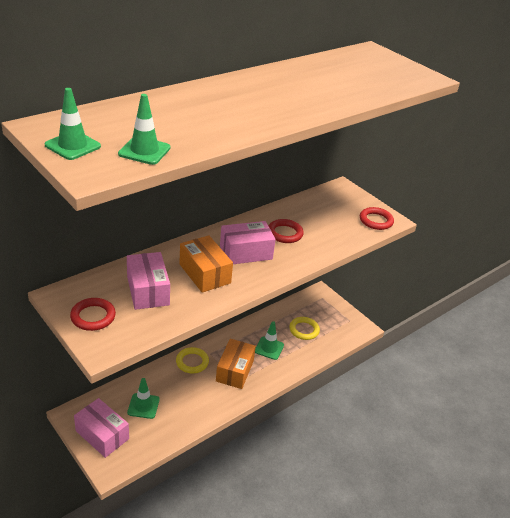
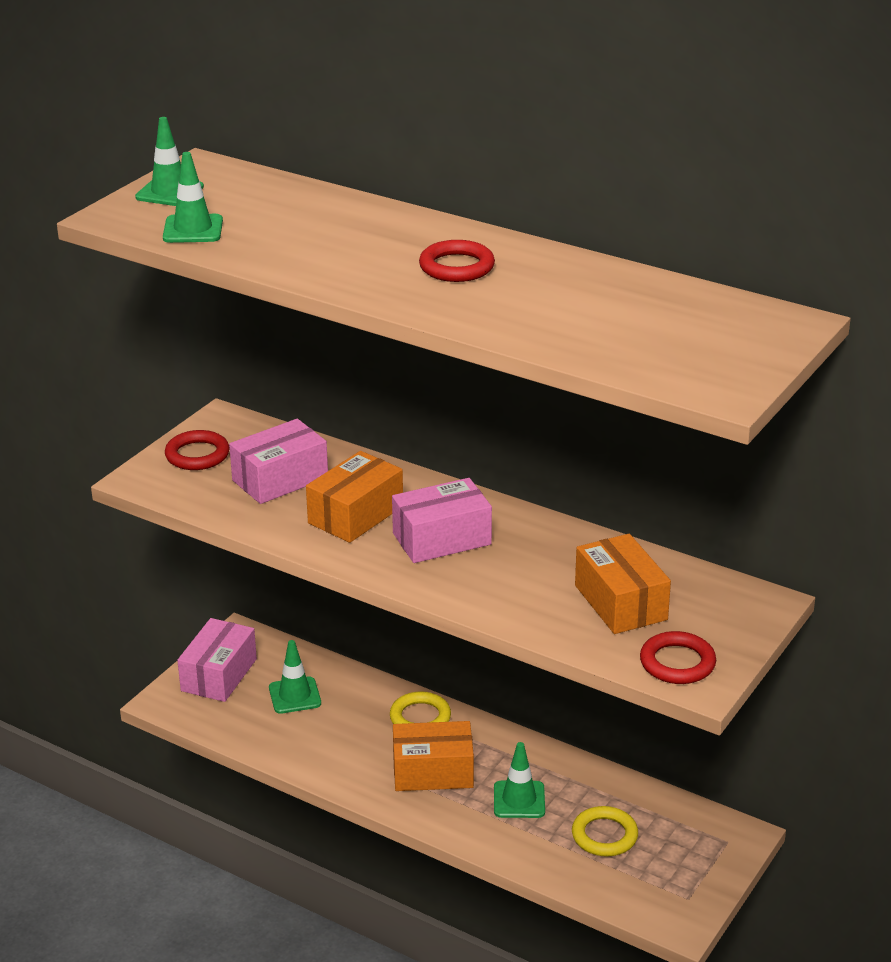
camera: 75 degrees right, 5 degrees down
pink box [220,221,276,264] -> pink box turned 75 degrees counterclockwise [392,478,492,563]
red ring [269,219,304,243] -> red ring moved to [419,240,495,282]
none -> orange box [575,534,671,634]

